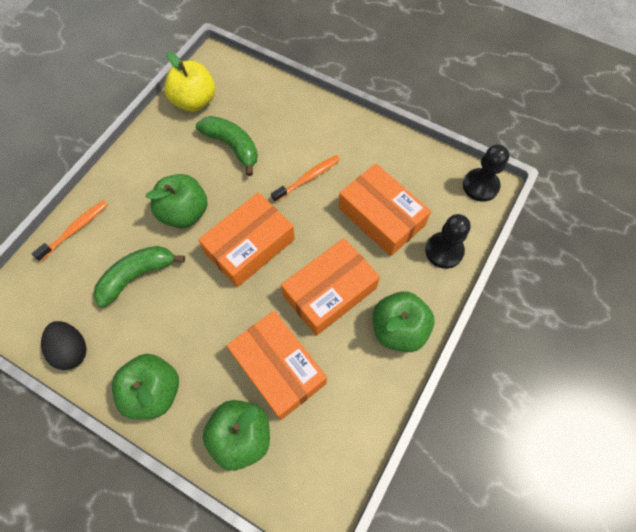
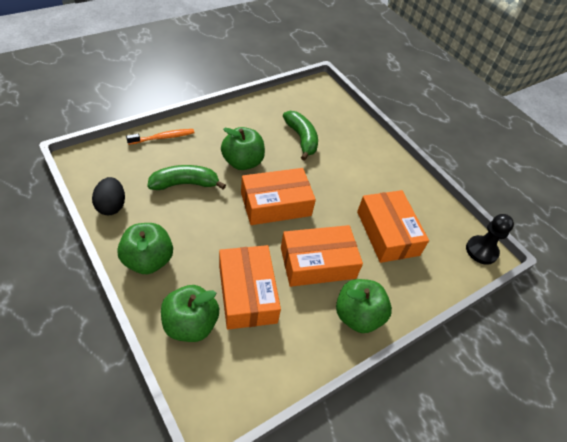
camera: 20 degrees right, 15 degrees down
yellow apple [164,52,215,112] -> none
orange toothbrush [271,155,340,202] -> none
black pawn [425,214,471,269] -> none

